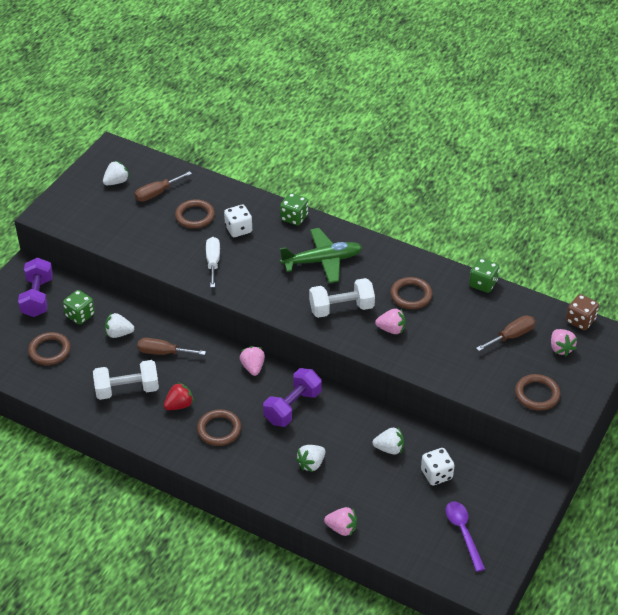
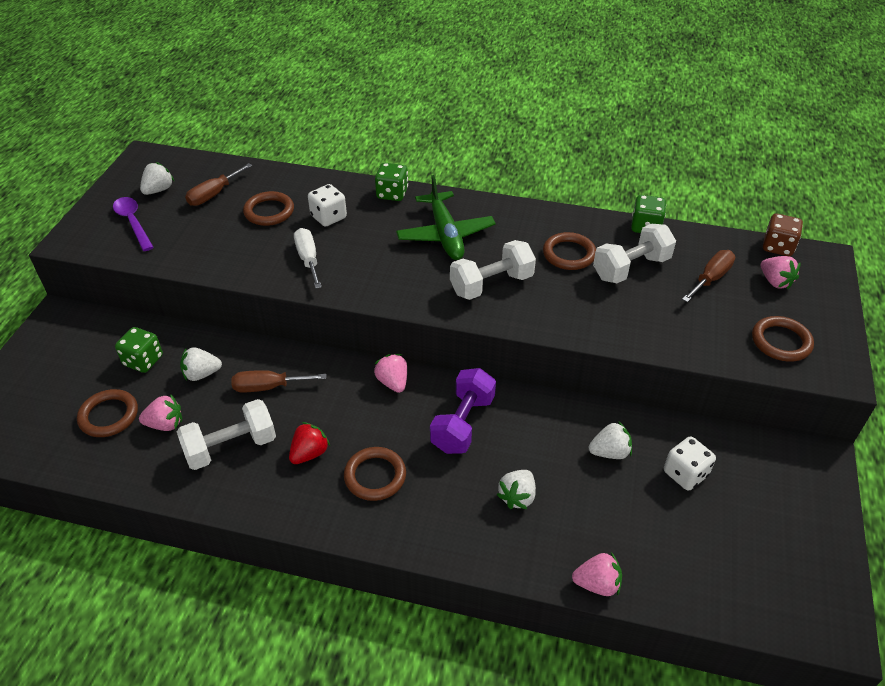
camera: 15 degrees left, 0 degrees up
purple dumbbell [18,257,53,317] -> none
green plane [280,228,363,283] -> green plane turned 105 degrees clockwise [396,175,496,260]
pink strawberry [375,309,406,334] -> pink strawberry moved to [139,395,182,431]
purple spoon [446,501,485,572] -> purple spoon moved to [113,197,154,251]
none -> white dumbbell [593,224,676,283]

